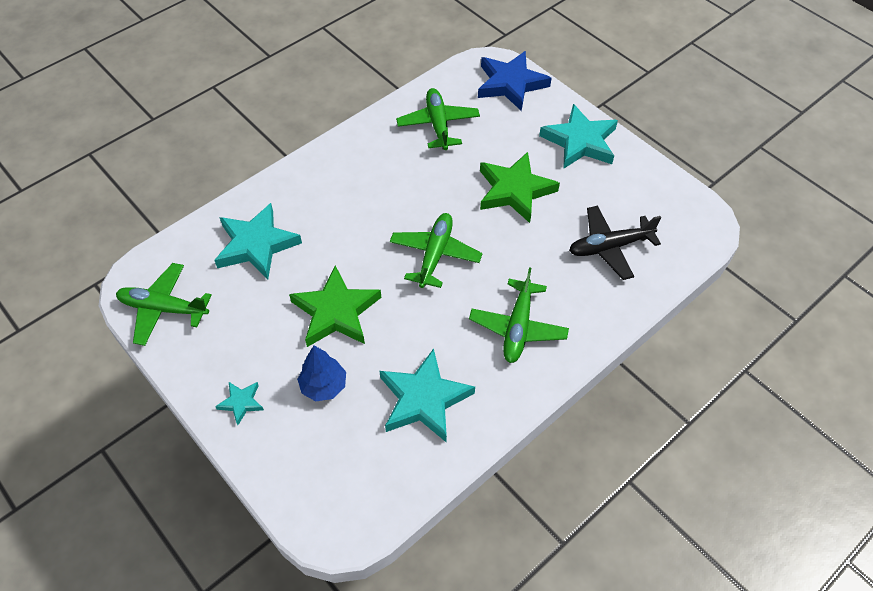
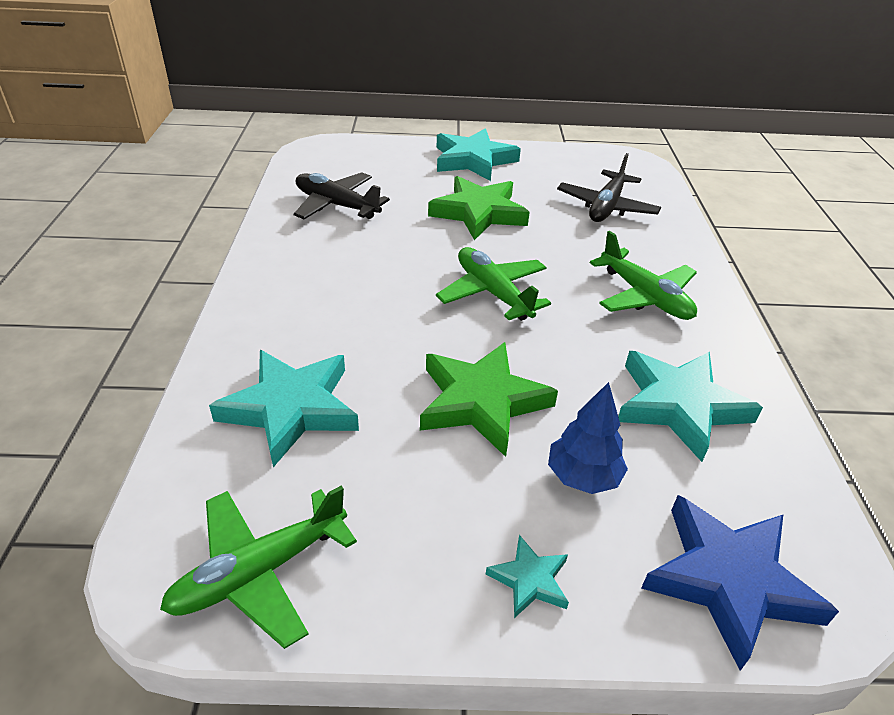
camera: 50 degrees left, 15 degrees down
green plane [396,88,480,150] -> black plane [294,172,390,219]
blue star [478,51,551,111] -> blue star moved to [641,495,839,671]

